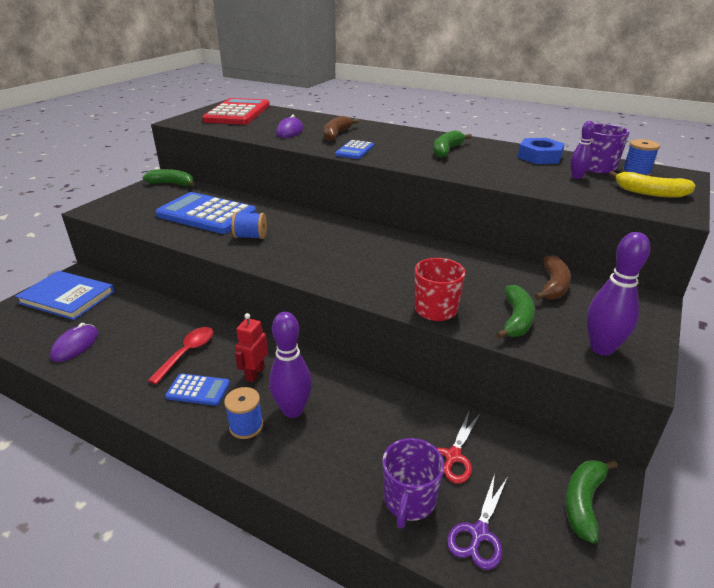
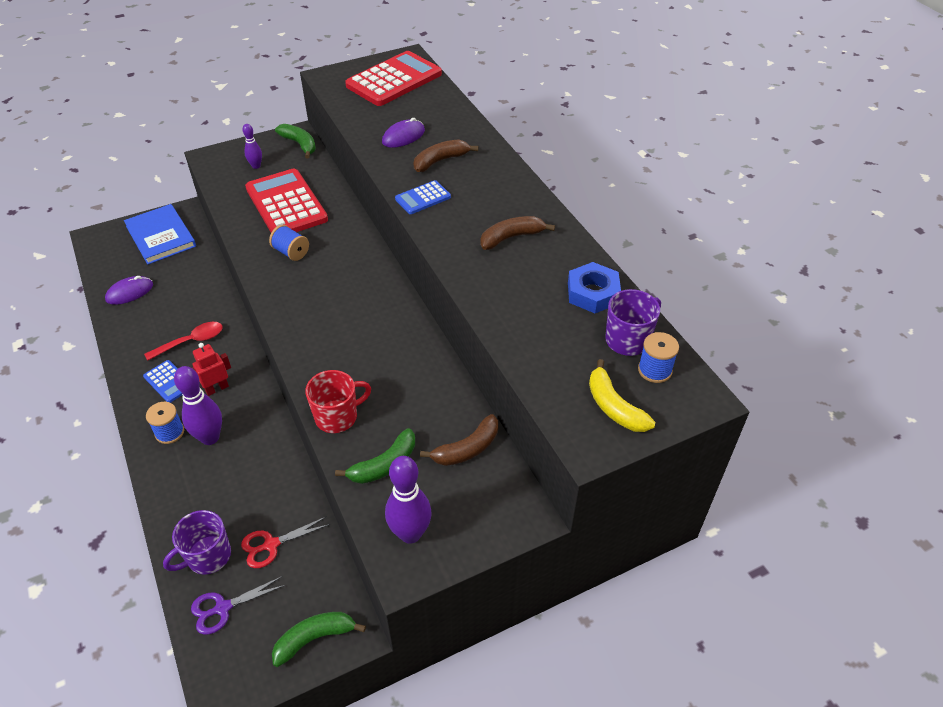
camera: 35 degrees right, 15 degrees up
blue calculator [156,192,256,234] -> red calculator [245,169,328,232]
green banana [433,130,472,158] -> brown banana [480,216,555,250]
purple bowling pin [570,121,595,179] -> purple bowling pin moved to [242,124,262,169]

